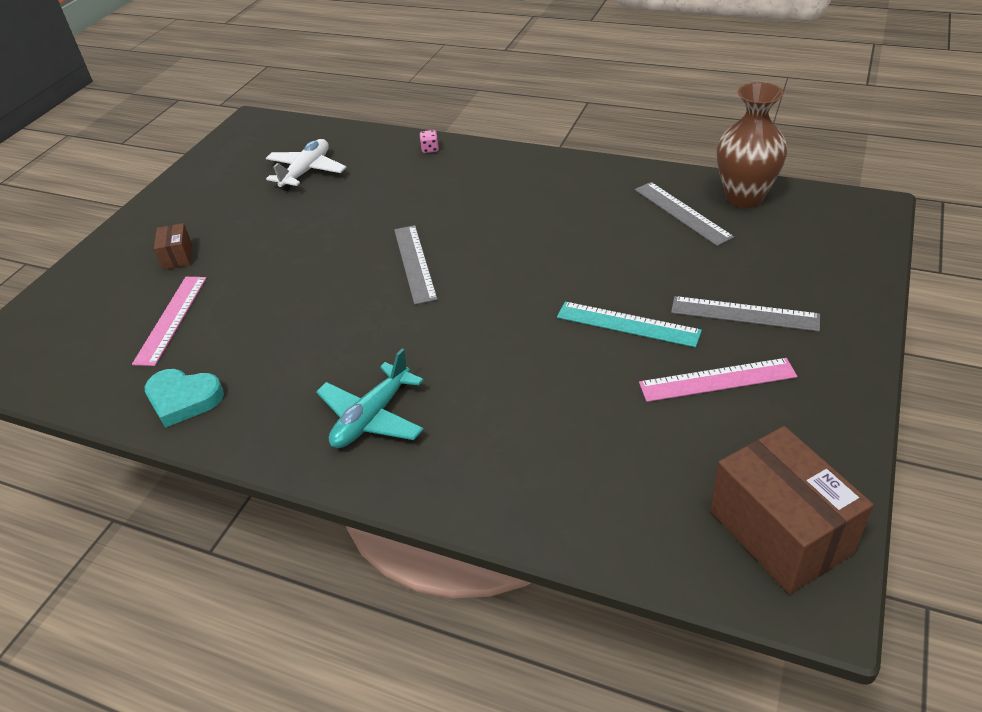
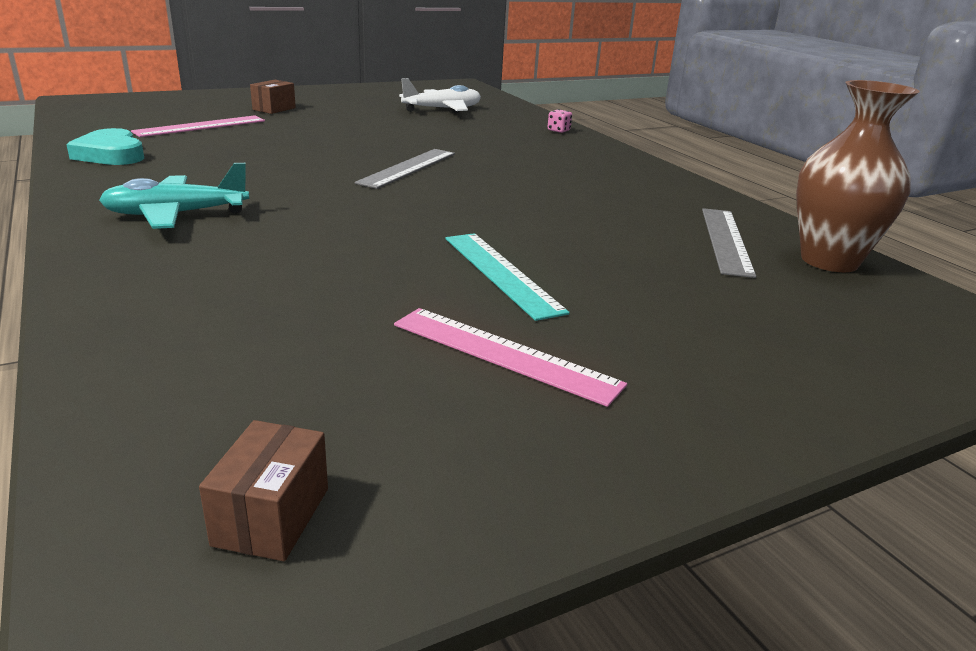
camera: 35 degrees right, 15 degrees down
grey ruler [671,296,820,332] -> none
brown box [710,426,874,594] -> brown box [199,420,328,561], size x0.48

